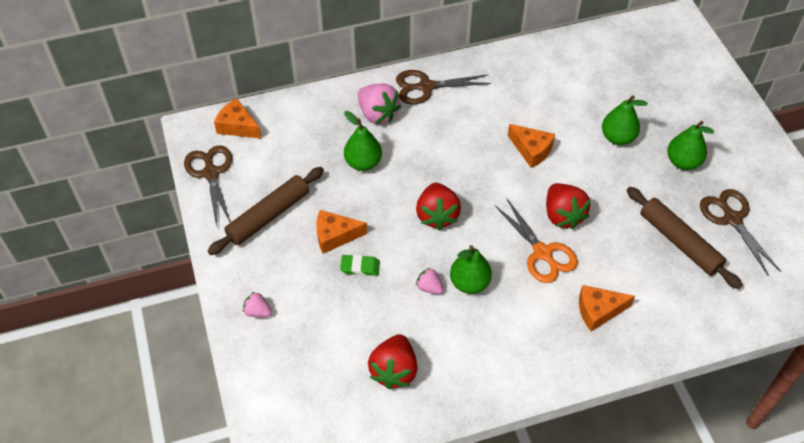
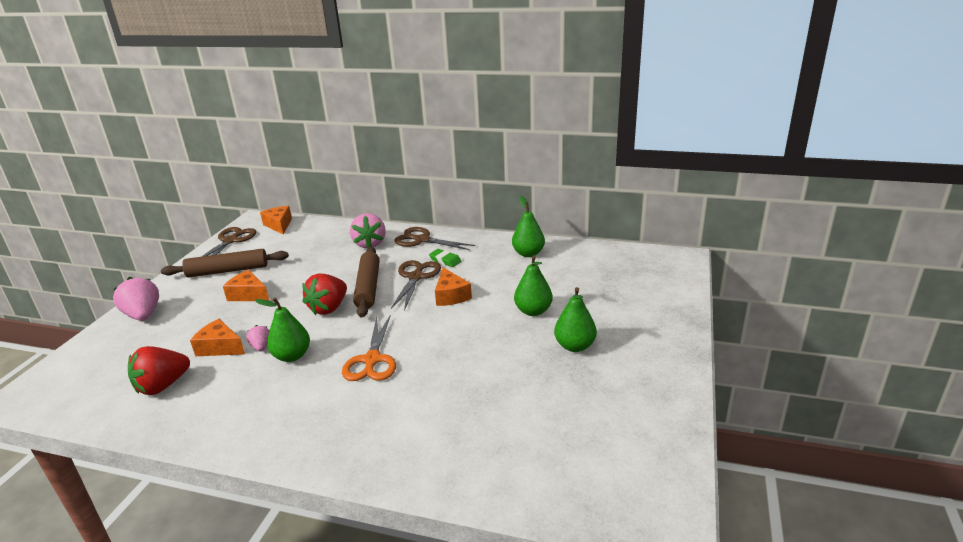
camera: 35 degrees right, 25 degrees down
pink strawberry [243,292,272,317] -> pink strawberry [113,277,159,321], size x1.89
green eraser [340,255,380,276] -> green eraser moved to [429,249,462,267]
green pear [344,111,382,171] -> green pear moved to [512,196,545,257]
red strawberry [546,183,590,229] -> none
orange cheese [579,285,635,332] -> orange cheese moved to [190,319,245,356]
brown rolling pin [627,187,742,289] -> brown rolling pin moved to [353,247,380,317]
brown scissors [700,189,781,276] -> brown scissors moved to [391,260,441,311]

